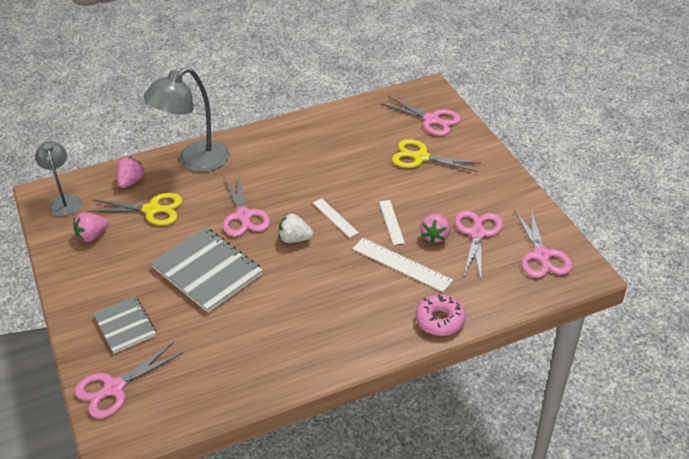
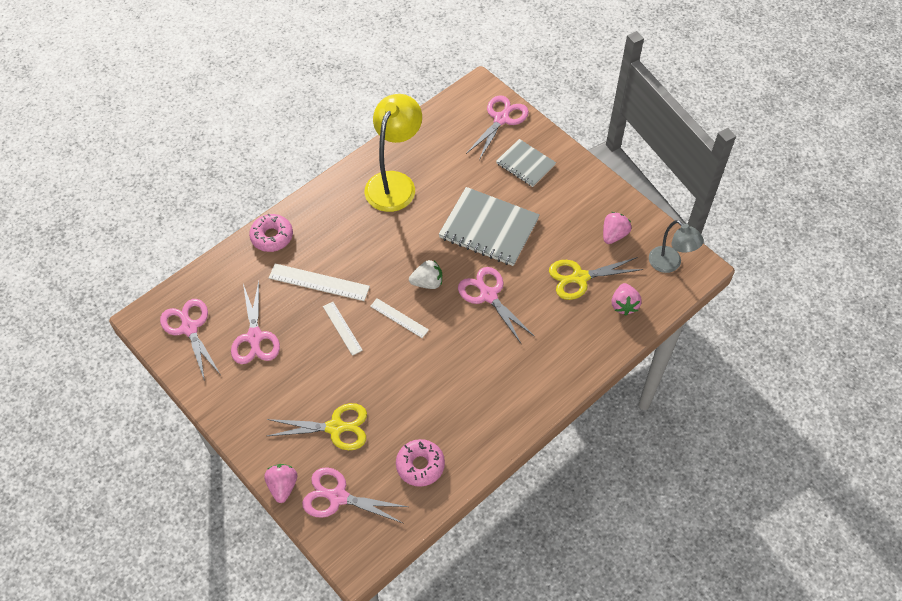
camera: 160 degrees right, 15 degrees up
grey lamp [144,67,230,172] -> none
pink strawberry [420,214,450,244] -> pink strawberry moved to [264,464,297,503]
none -> yellow lamp [365,94,422,212]
none -> pink donut [396,439,445,487]

